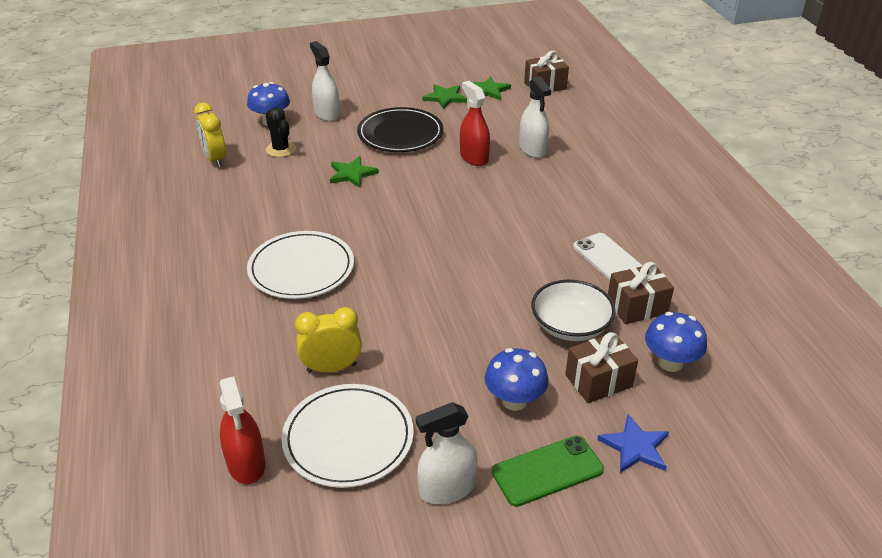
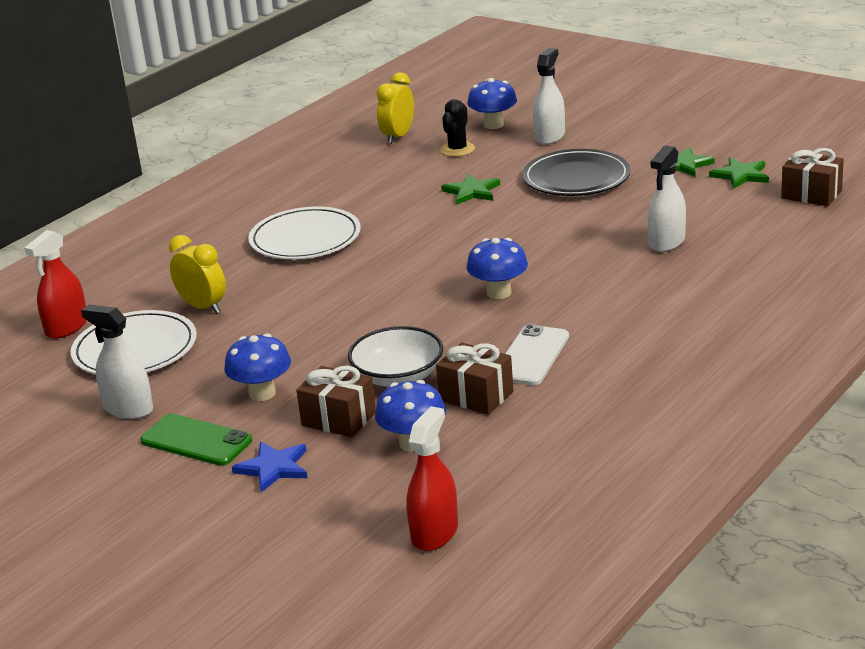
camera: 55 degrees right, 10 degrees down
red spray bottle [460,81,490,166] -> red spray bottle moved to [406,406,458,551]
none -> blue mushroom [466,238,528,299]

